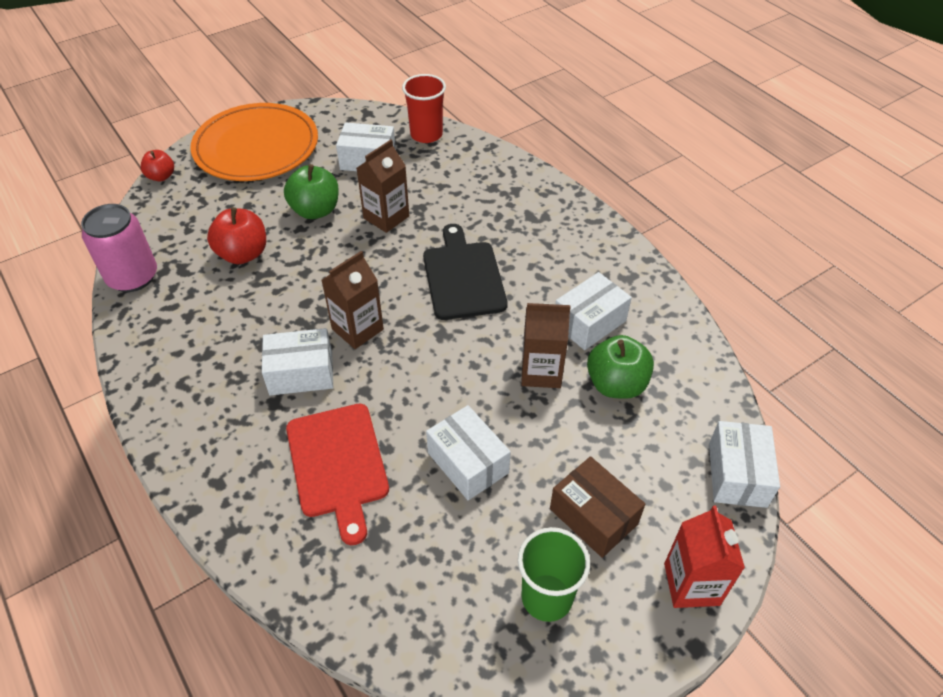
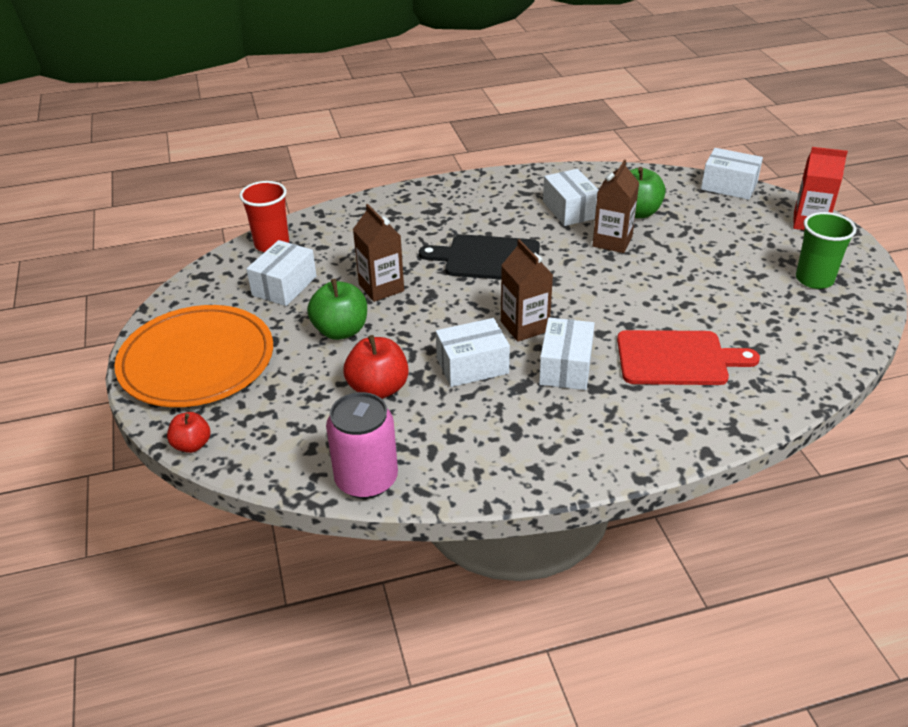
camera: 70 degrees left, 10 degrees down
white box [426,405,511,500] -> white box moved to [436,318,510,387]
brown box [550,456,645,558] -> none

